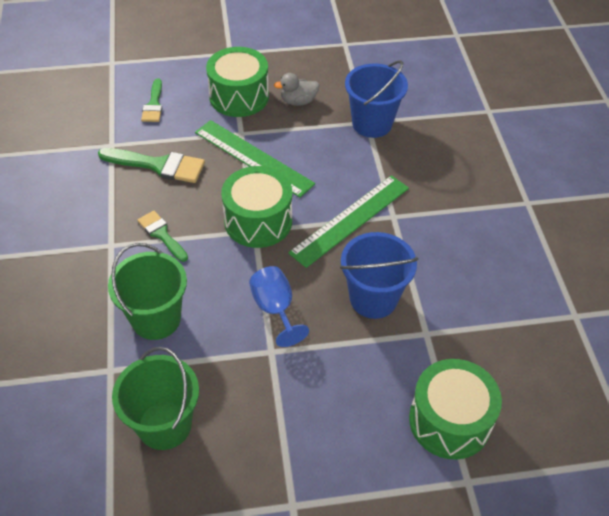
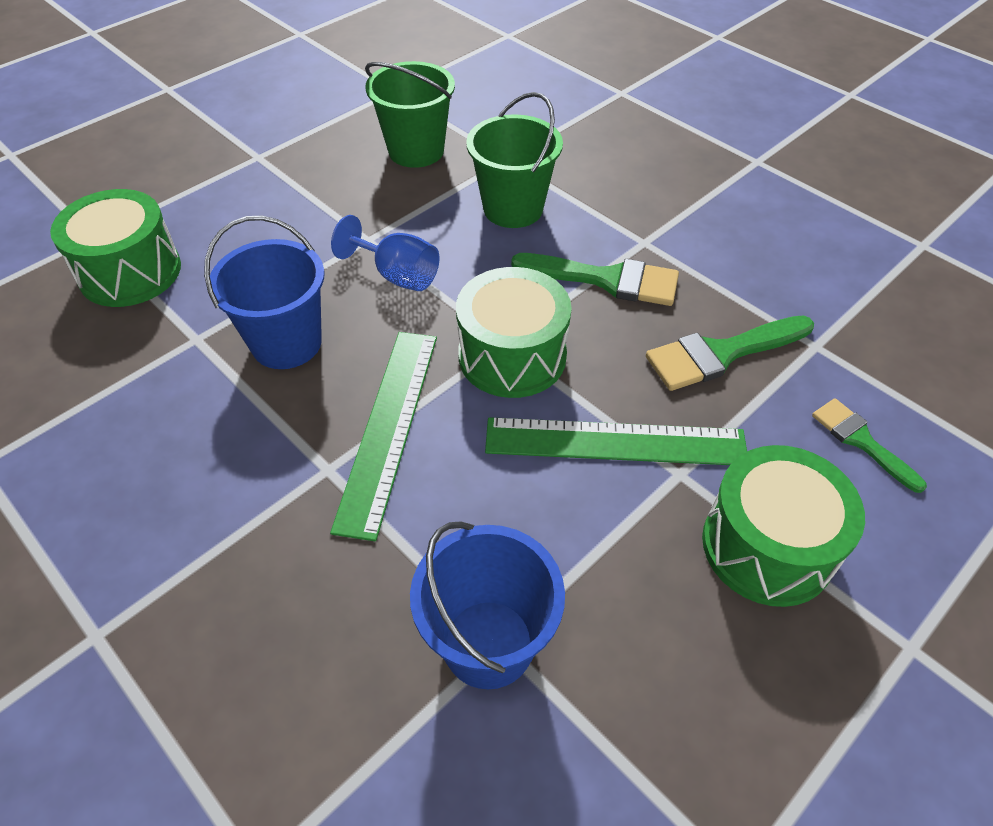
camera: 145 degrees right, 0 degrees up
green brush [138,211,188,262] -> green brush [511,253,679,306], size x1.59
grey duck [274,73,319,106] -> none

